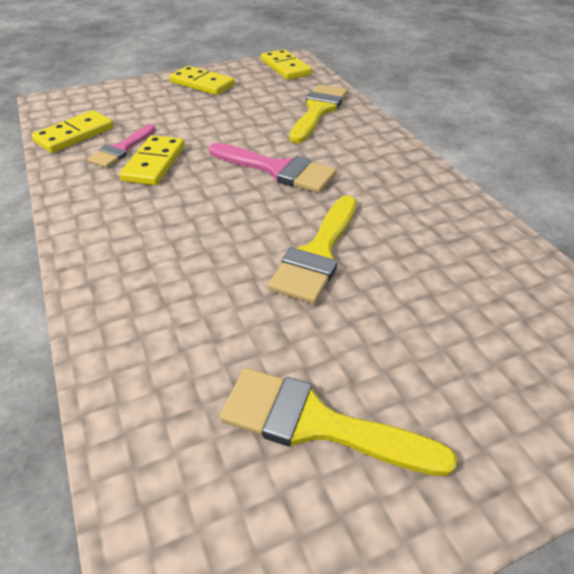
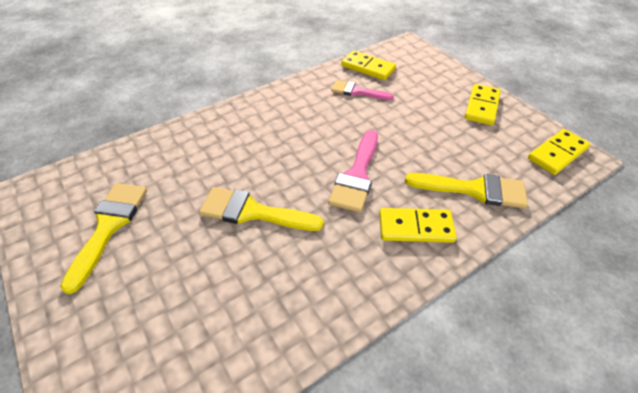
camera: 80 degrees right, 5 degrees up
yellow domino [119,135,185,185] -> yellow domino moved to [379,208,457,243]

